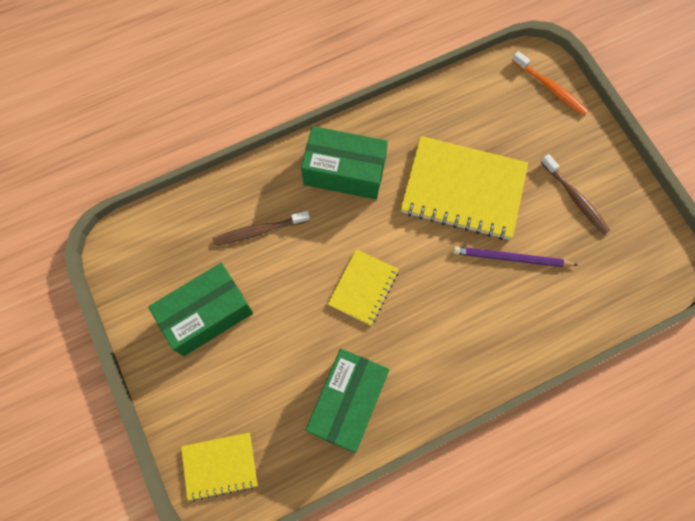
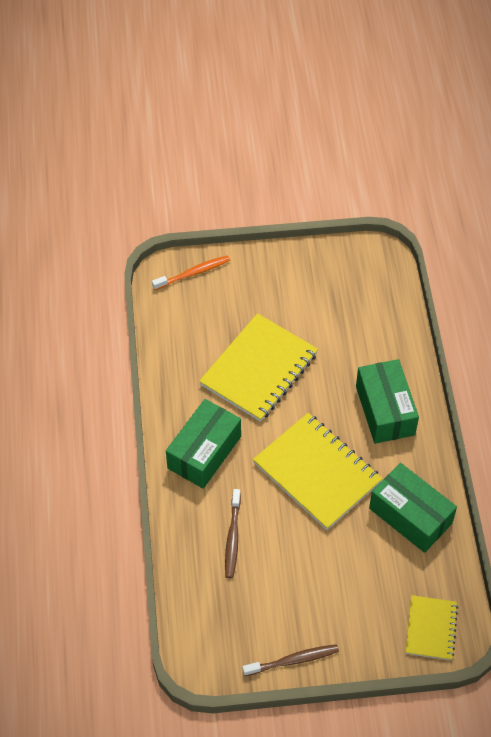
camera: 70 degrees left, 15 degrees down
green box [148,263,253,356] -> green box moved to [356,359,419,444]
yellow notebook [328,249,399,326] -> yellow notebook [253,413,382,530], size x1.82
purple pencil [453,246,578,267] -> none
brown toothbrush [541,154,611,235] -> brown toothbrush moved to [242,644,339,676]

